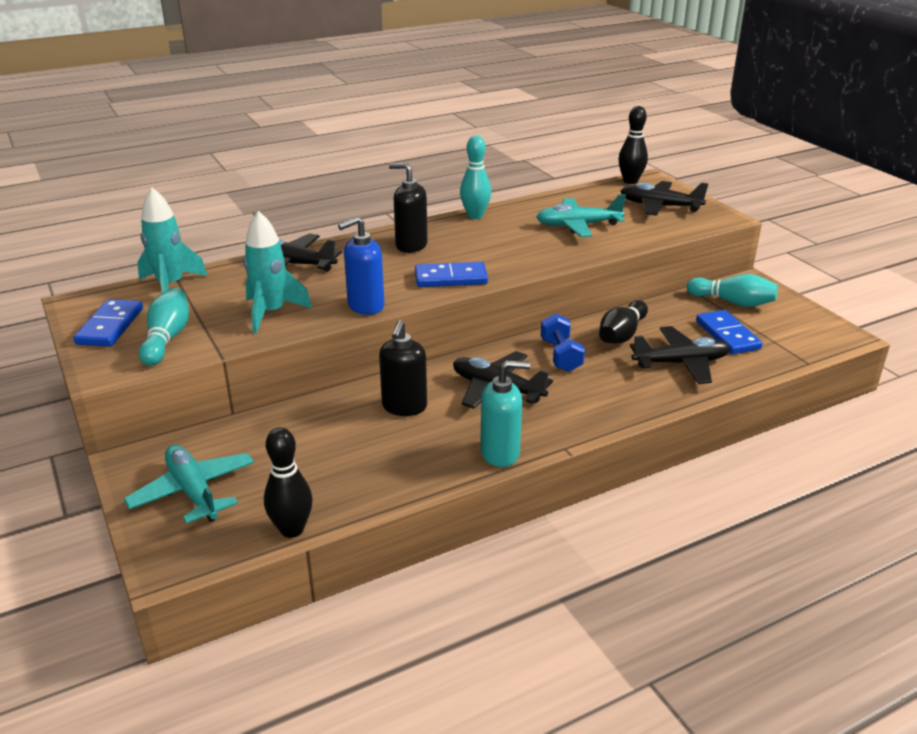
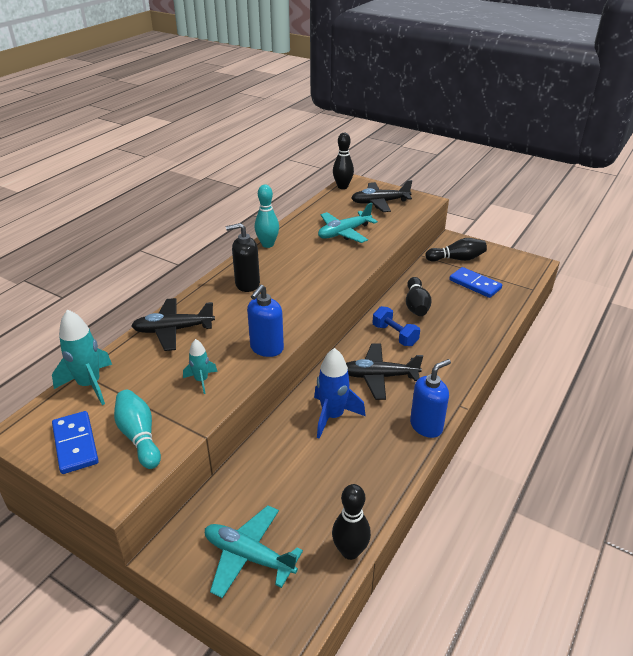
camera: 30 degrees left, 5 degrees up
turquoise rocket [243,211,312,334] -> turquoise rocket [183,339,218,394], size x0.58
black soap dispenser [379,320,427,416] -> blue rocket [314,348,366,439]
blue domino [415,262,488,287] -> none
turquoise soap dispenser [480,360,530,467] -> blue soap dispenser [410,359,451,438]
black plane [630,326,730,384] -> none
turquoise bowling pin [687,274,778,307] -> black bowling pin [425,238,487,261]

